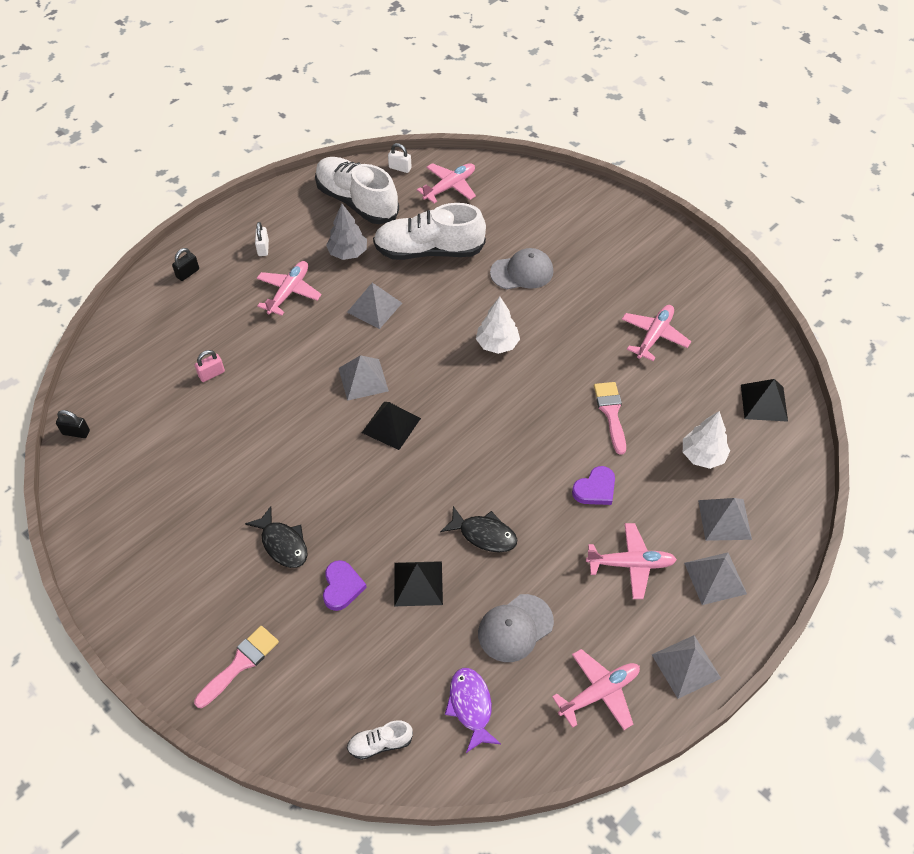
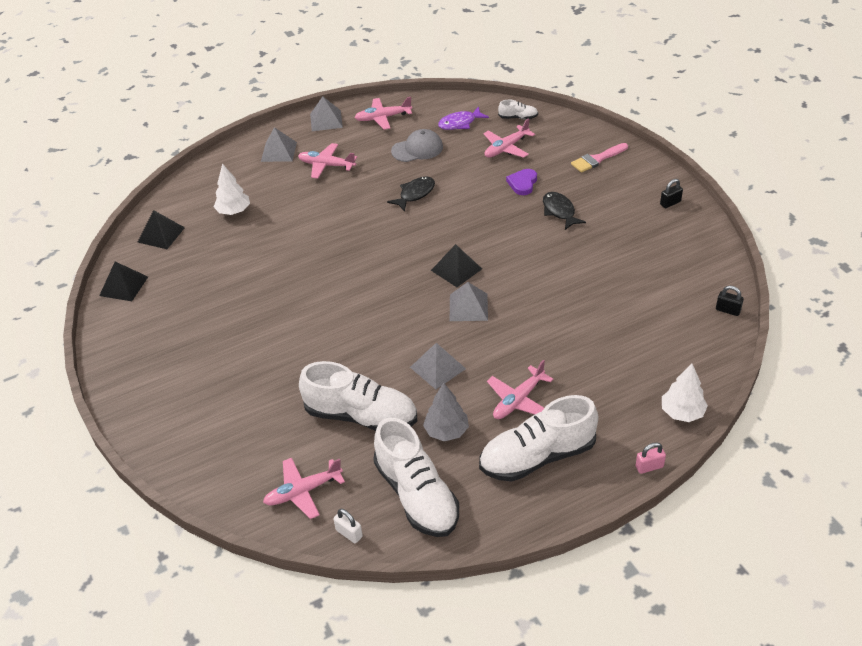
camera: 160 degrees left, 10 degrees down
black padlock [172,248,199,281] -> black padlock moved to [660,179,683,208]
pink padlock [195,350,225,382] -> pink padlock moved to [636,442,666,474]
white padlock [255,222,269,256] -> white shoe [479,395,598,482]
black pyramid [394,561,443,606] -> black pyramid moved to [99,262,148,301]
black fish [440,506,517,552] -> black fish turned 90 degrees clockwise [387,177,435,212]
purple fish [445,668,501,753] -> purple fish turned 60 degrees clockwise [438,106,489,130]
white tree [476,297,520,354] -> white tree moved to [662,363,708,422]
grey cap [490,248,553,289] -> none
purple heart [572,466,615,505] -> none
pink brush [594,382,626,455] -> none
pink plane [622,305,691,361] -> pink plane moved to [483,118,535,158]
grey pyramid [698,498,752,541] -> none

